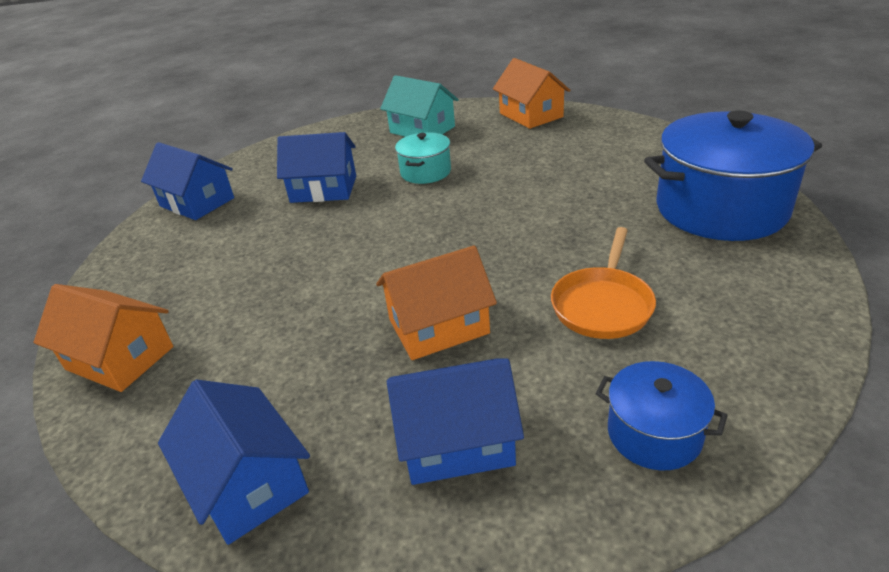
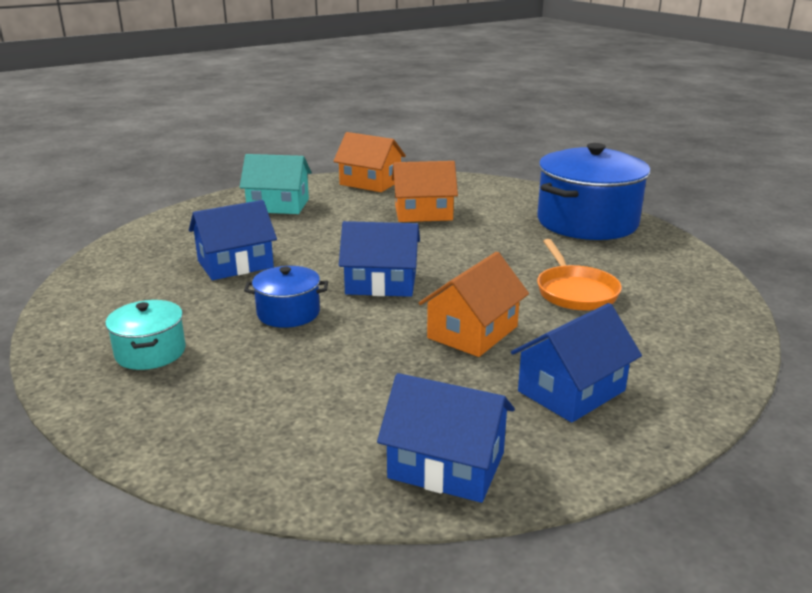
camera: 35 degrees left, 10 degrees down
orange house [34,284,173,392] -> orange house moved to [392,161,458,222]
blue house [141,142,234,220] -> blue house moved to [339,221,420,297]
turquoise pot [395,132,451,184] -> turquoise pot moved to [105,300,186,370]
blue pot [595,361,728,471] -> blue pot moved to [244,266,328,328]

